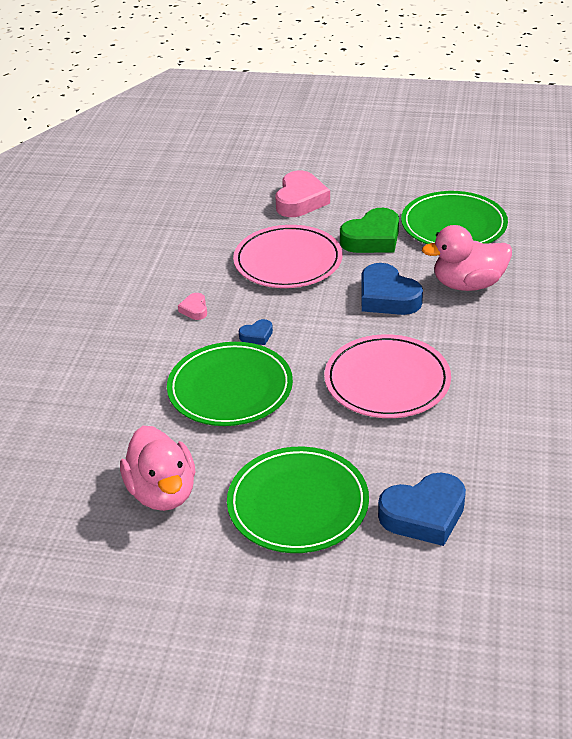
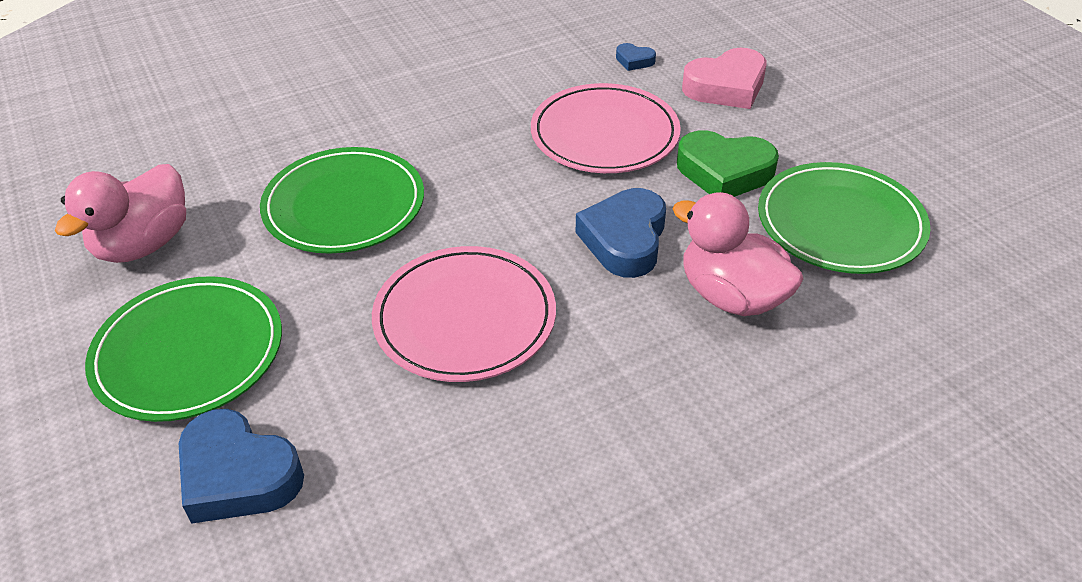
camera: 50 degrees right, 5 degrees up
pink heart [178,293,207,320] -> none
blue heart [239,319,273,345] -> blue heart moved to [616,43,656,71]

